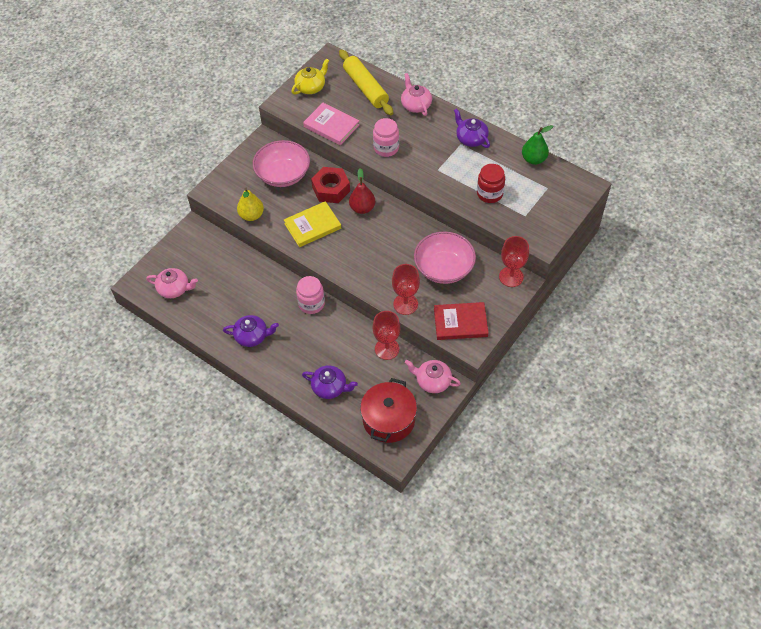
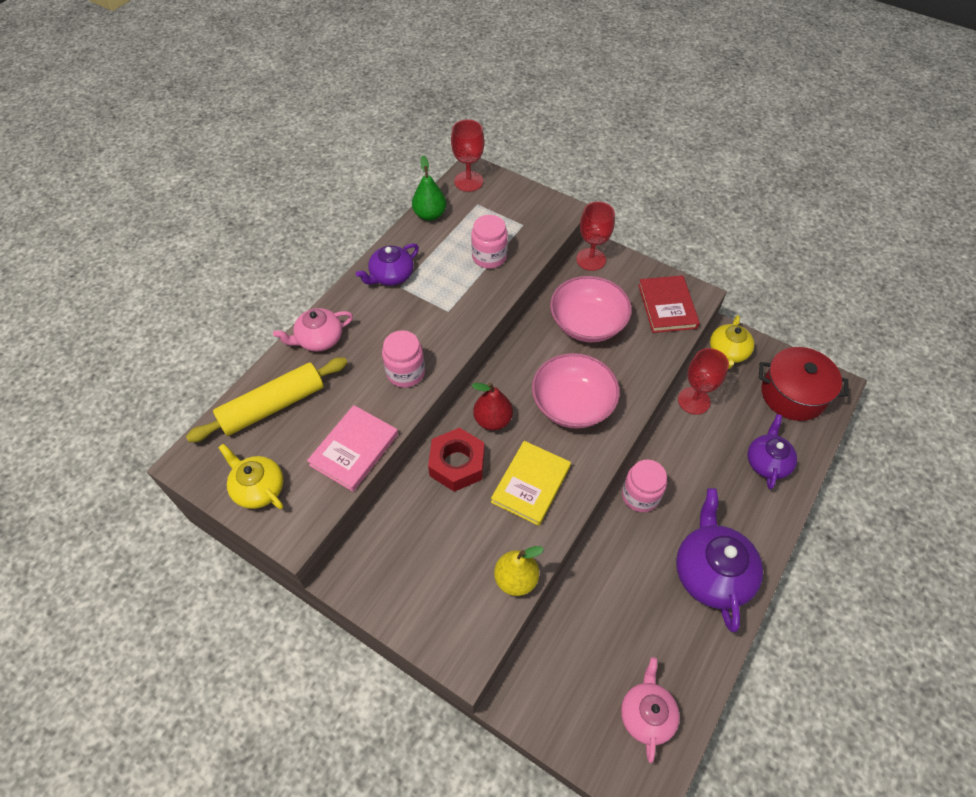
camera: 95 degrees left, 0 degrees up
purple teapot [223,315,279,347] -> purple teapot [676,488,763,632], size x1.60
pink bowl [253,140,310,187] -> pink bowl moved to [532,353,620,429]
yellow book [284,201,341,247] -> yellow book turned 60 degrees clockwise [491,441,571,526]
red goblet [392,264,420,315] -> red goblet moved to [451,119,484,192]
pink teapot [405,360,461,393] -> yellow teapot [710,315,754,369]
red jar [477,164,505,203] -> pink jar [471,215,508,269]

